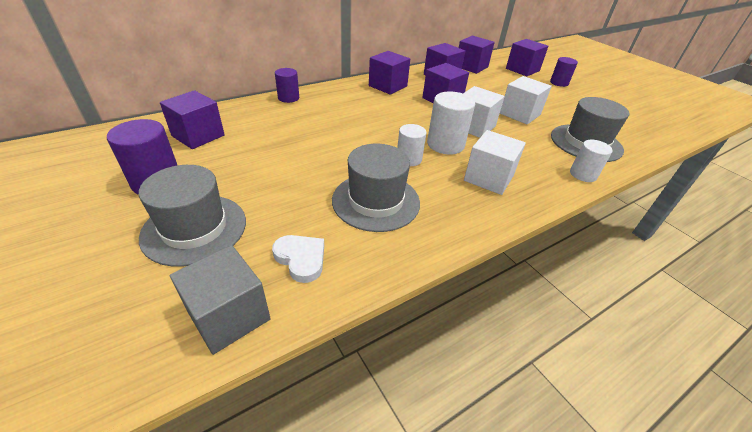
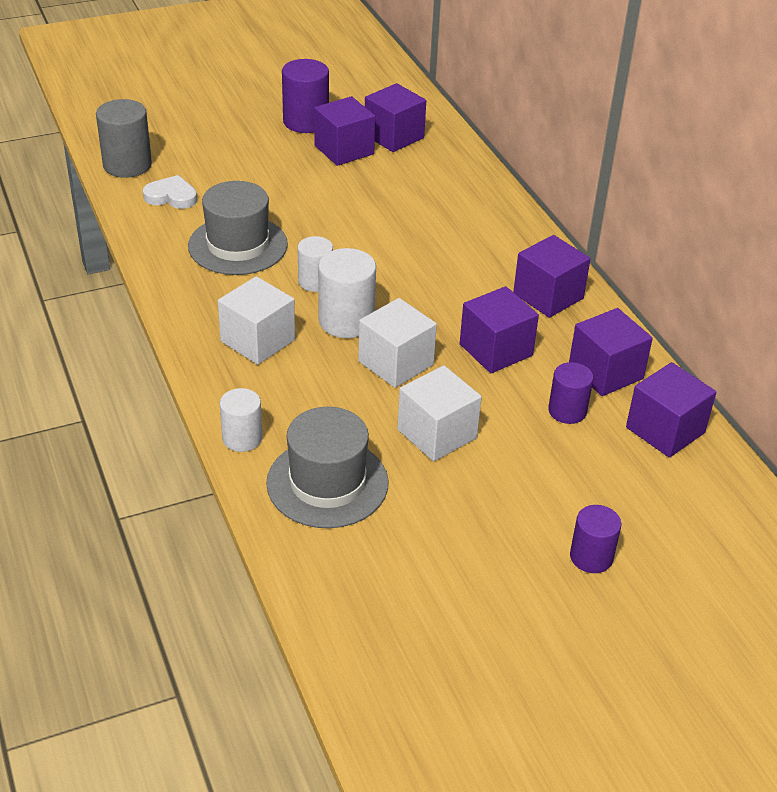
camera: 100 degrees right, 0 degrees up
grey hat [139,165,246,267] -> none
grey cube [170,245,271,355] -> grey cylinder [96,99,152,178]
white heart [272,235,324,283] -> white heart turned 135 degrees counterclockwise [143,175,197,209]
purple cylinder [275,68,299,103] -> purple cylinder moved to [548,362,593,424]
purple cube [506,39,548,76] -> purple cube moved to [314,96,375,166]

